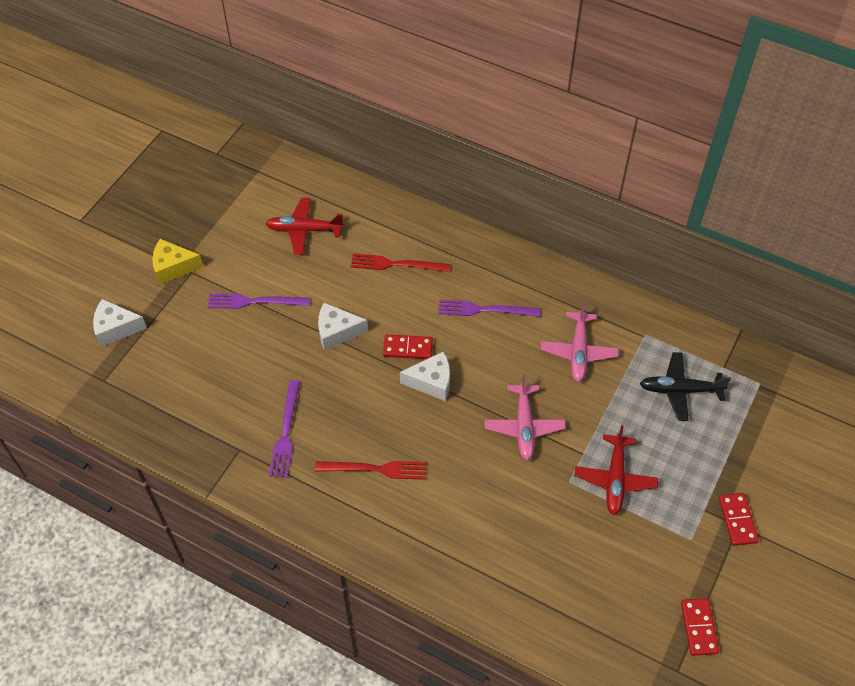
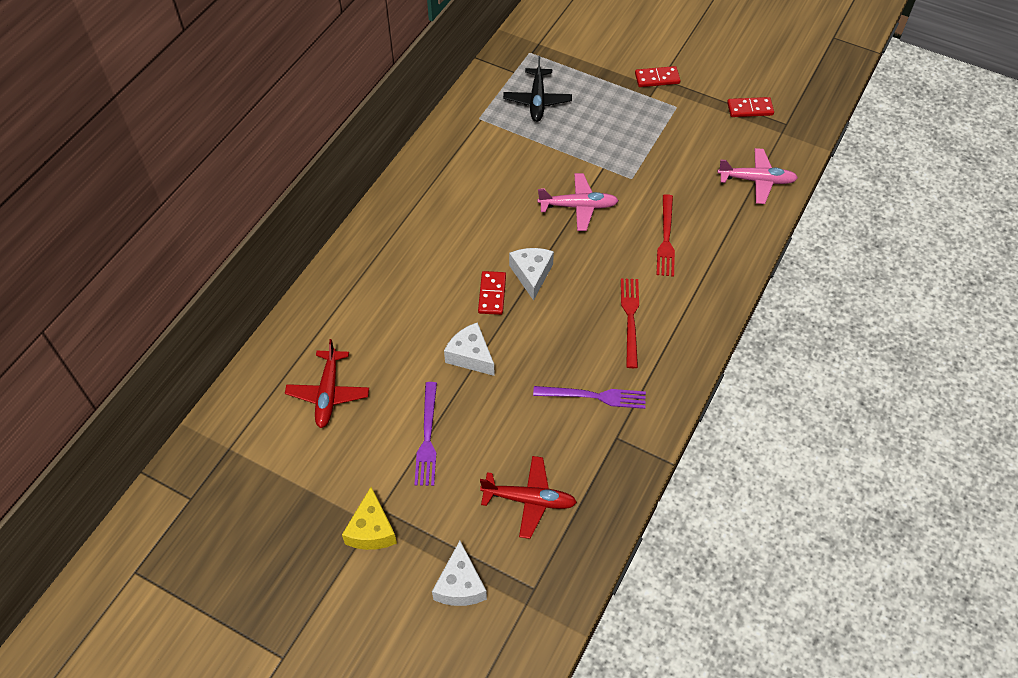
camera: 90 degrees left, 0 degrees up
white cheese [318,303,368,351] -> white cheese turned 135 degrees clockwise [444,322,495,376]
red fork [351,253,450,272] -> red fork moved to [657,194,675,277]
purple fork [438,300,540,317] -> none
pink plane [541,302,619,382] -> pink plane moved to [717,148,798,204]
red plane [575,425,658,515] -> red plane moved to [480,456,577,539]

